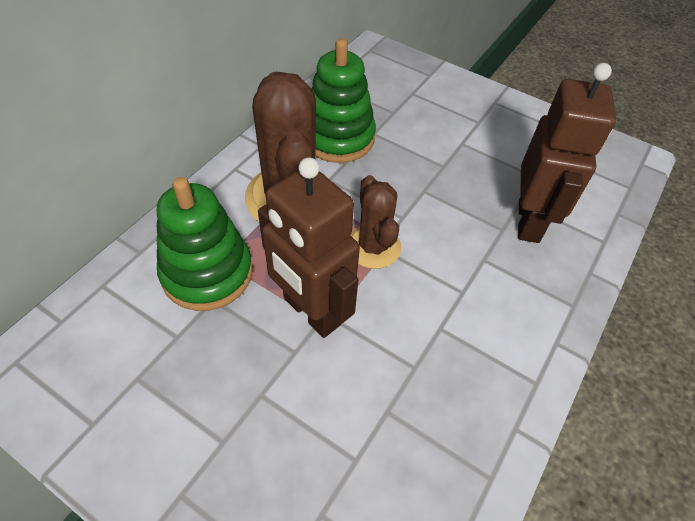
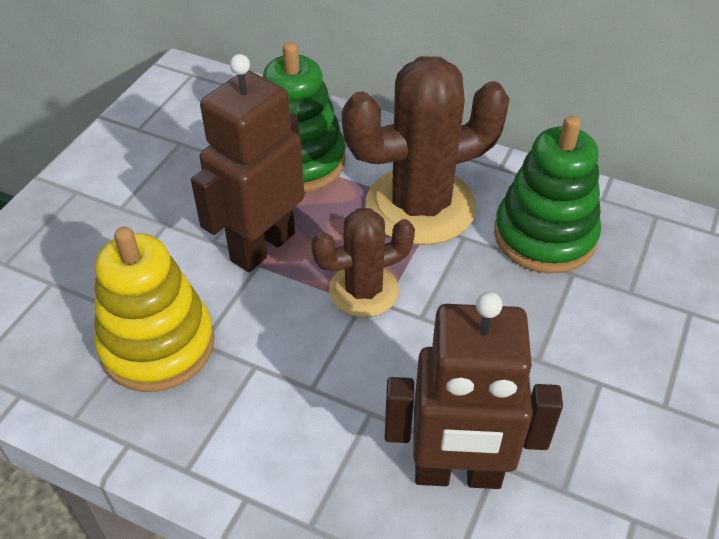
camera: 85 degrees right, 5 degrees down
none -> yellow stacking toy [94,226,215,392]

